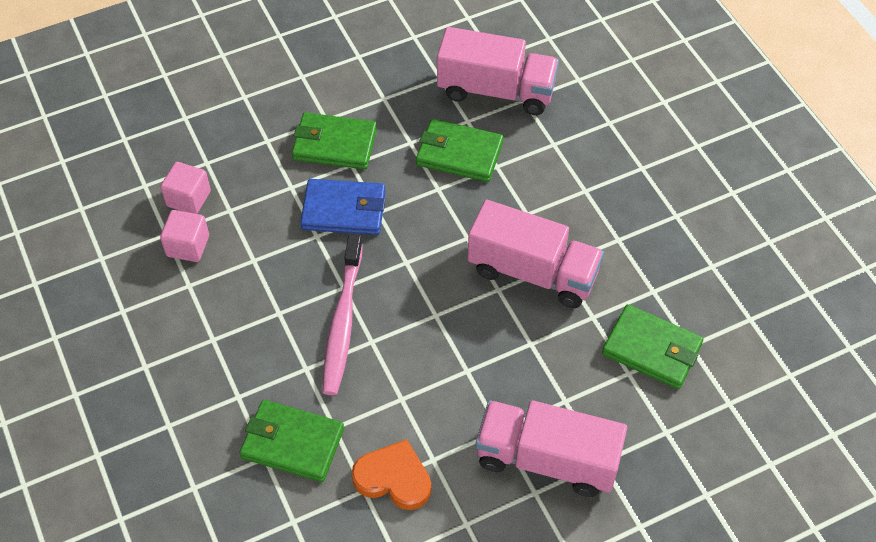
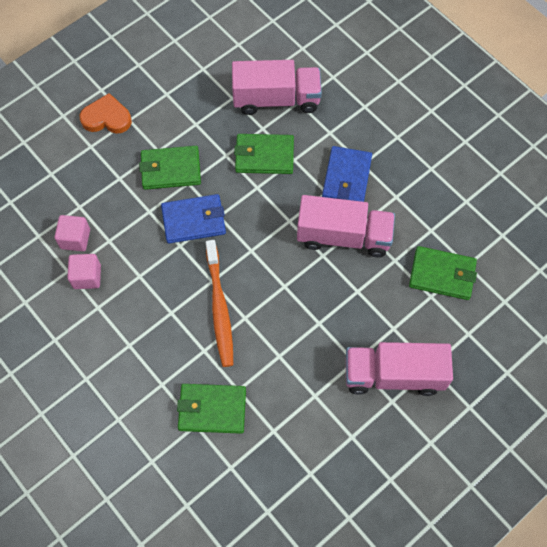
camera: 15 degrees left, 10 degrees up
pink toothbrush [322,234,363,395] -> orange toothbrush [206,240,233,367]
orange heart [351,439,431,510] -> orange heart moved to [80,93,132,134]
none -> blue wallet [322,146,372,202]

